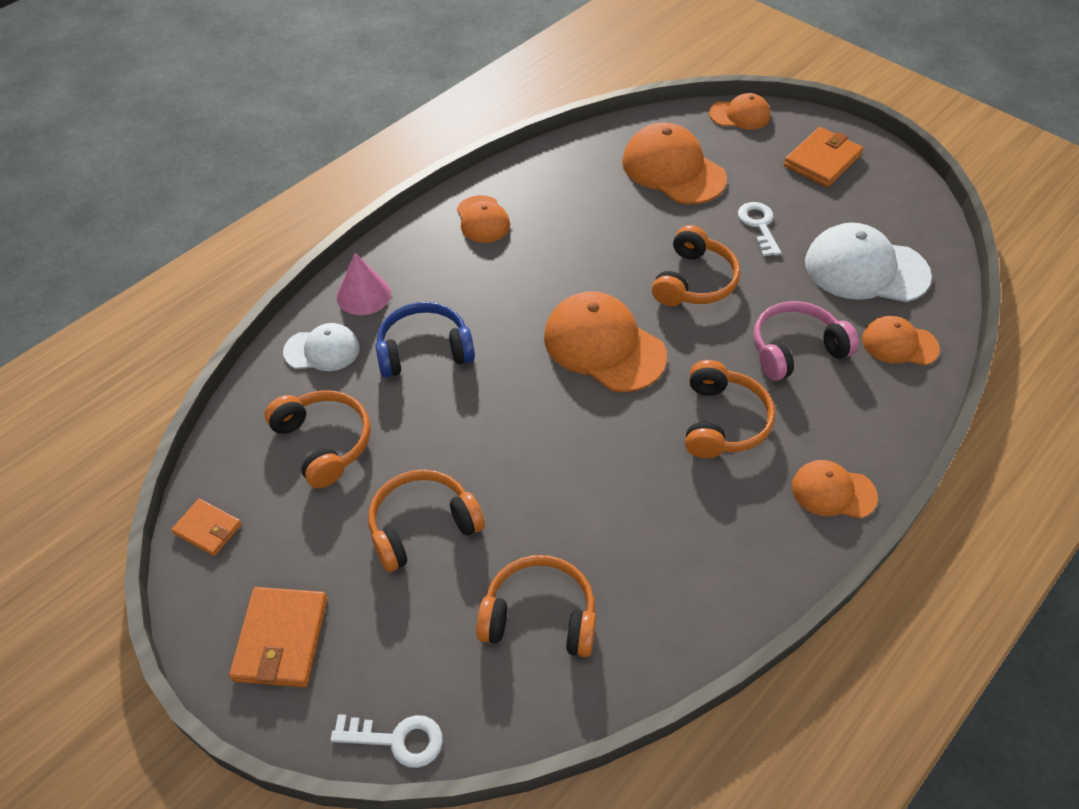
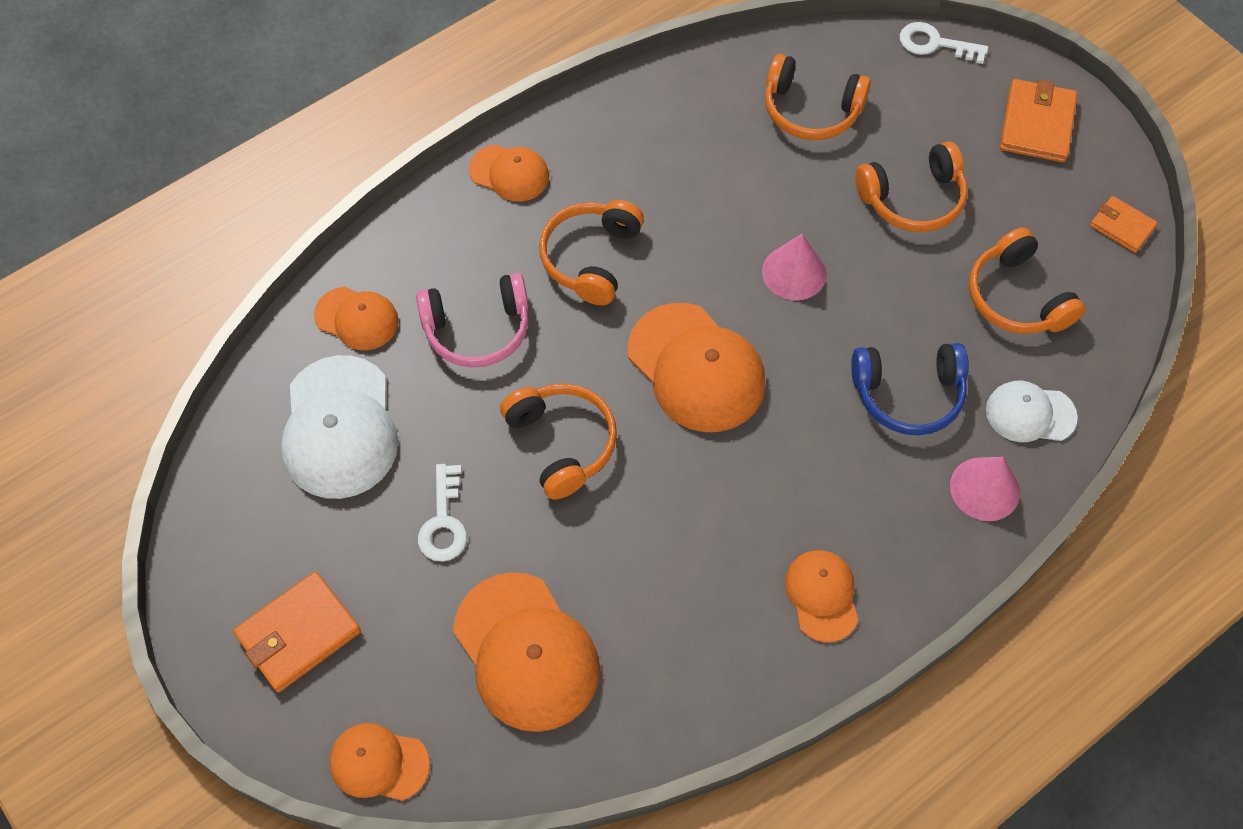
camera: 170 degrees left, 10 degrees up
orange headphones [652,225,740,306] -> orange headphones turned 120 degrees clockwise [500,384,617,500]
white cap [805,223,932,302] -> white cap turned 60 degrees clockwise [281,355,398,499]
none -> pink cone [762,234,827,300]

